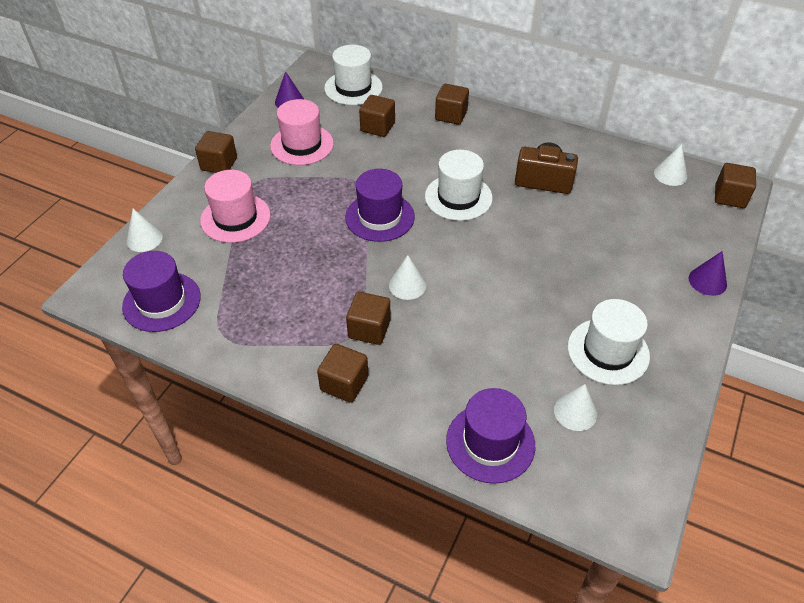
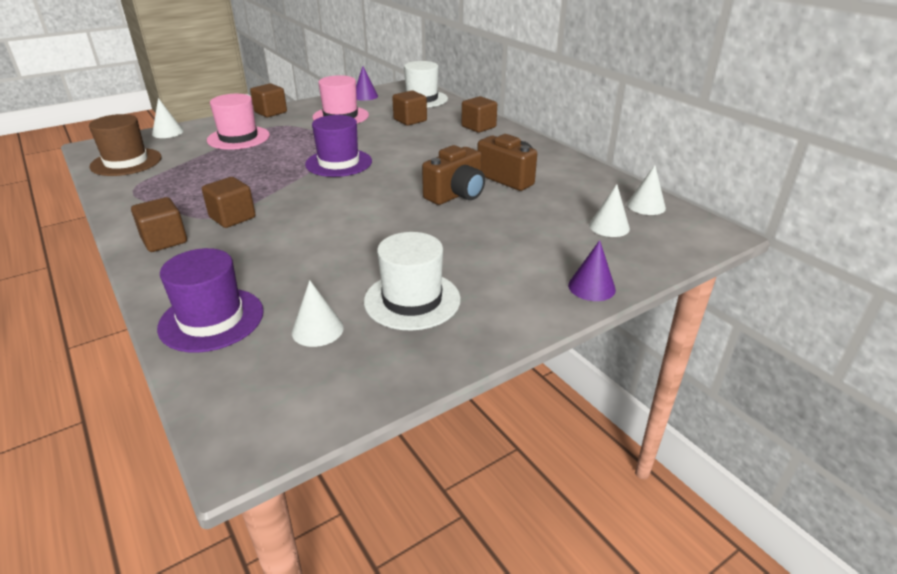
camera: 30 degrees right, 15 degrees down
purple hat [122,251,201,332] -> brown hat [89,114,162,176]
white cone [389,255,426,300] -> white cone moved to [589,184,630,237]
white hat [425,150,493,221] -> none
brown cube [715,163,756,208] -> none
none -> brown camera [422,145,485,205]

